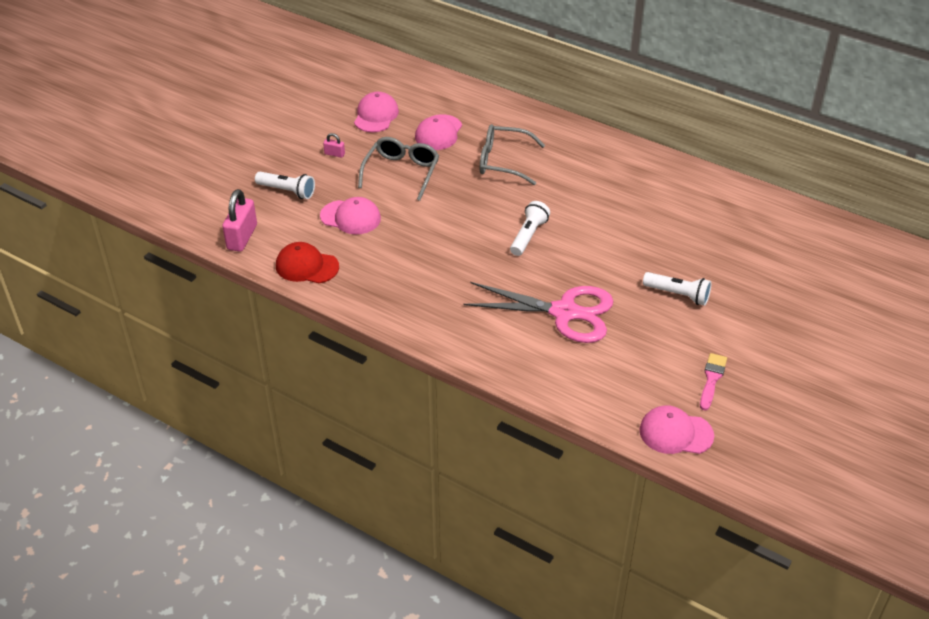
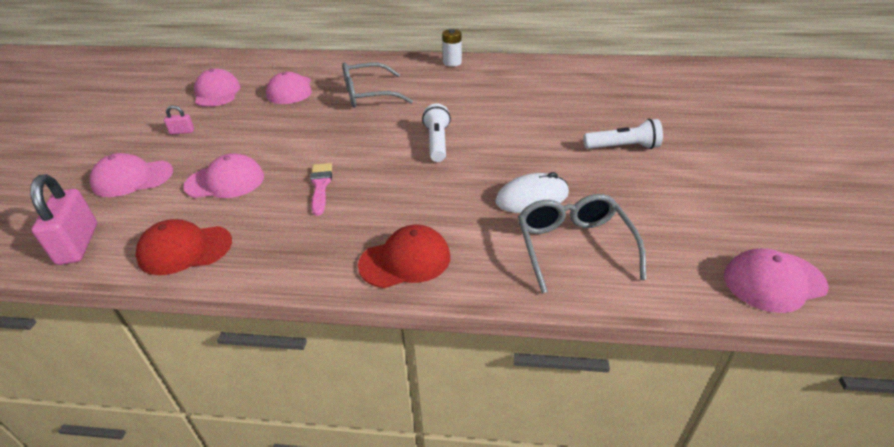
camera: 25 degrees left, 5 degrees down
white flashlight [255,172,315,199] -> pink cap [90,153,173,197]
grey glasses [358,137,439,201] -> grey glasses moved to [518,194,646,294]
pink scissors [463,282,613,343] -> white mouse [495,172,569,213]
pink brush [700,353,727,410] -> pink brush moved to [310,163,332,216]
none -> red cap [358,225,450,288]
none -> white battery [442,29,462,67]

